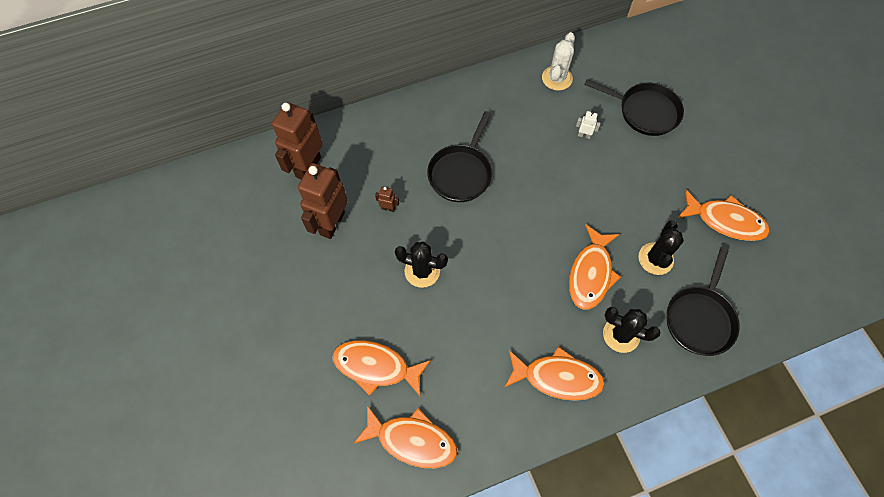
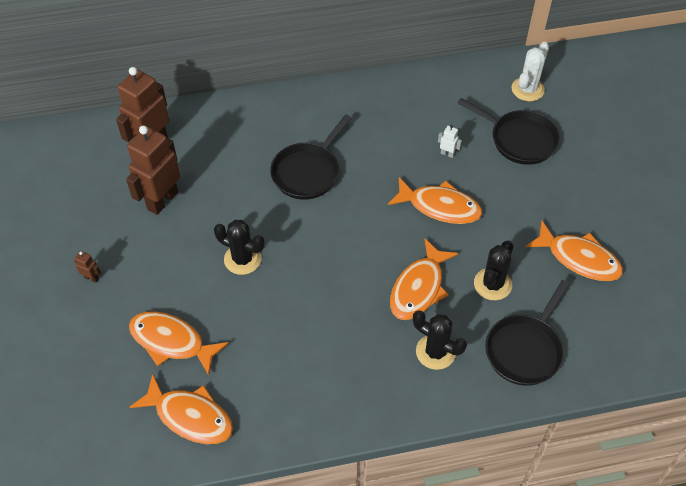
camera: 10 degrees right, 10 degrees down
brown robot [375,186,399,212] -> brown robot moved to [74,251,101,283]
orange fish [505,346,605,401] -> orange fish moved to [388,177,482,224]
white cactus [542,32,575,91] -> white cactus moved to [512,42,549,101]

